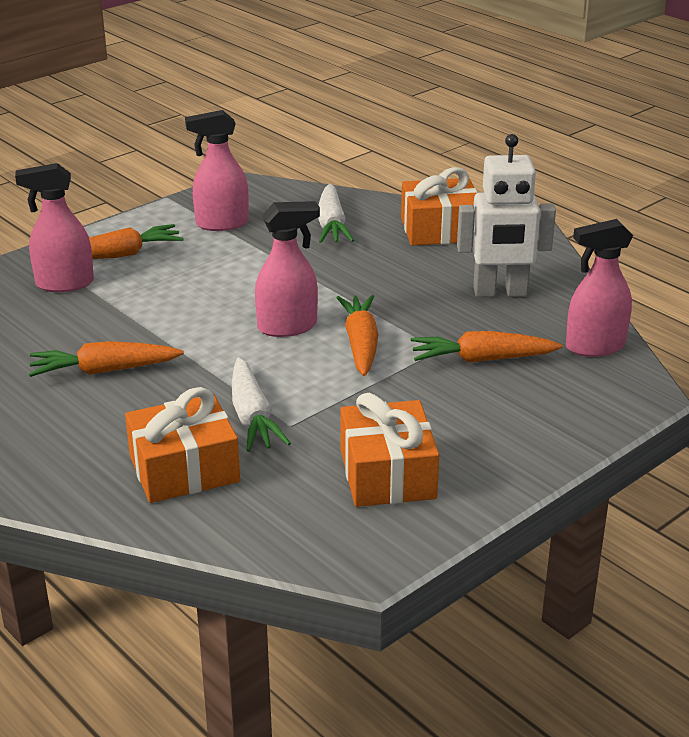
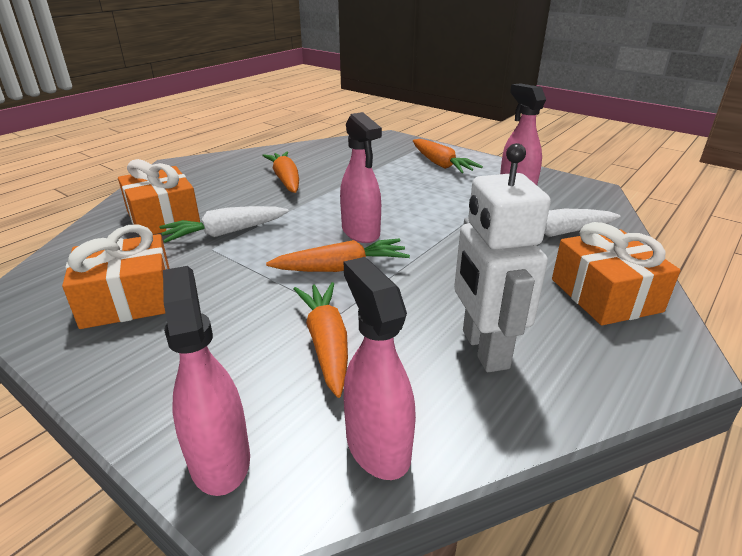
camera: 80 degrees right, 0 degrees up
pink spray bottle [15,163,94,292] -> pink spray bottle moved to [163,266,250,496]

